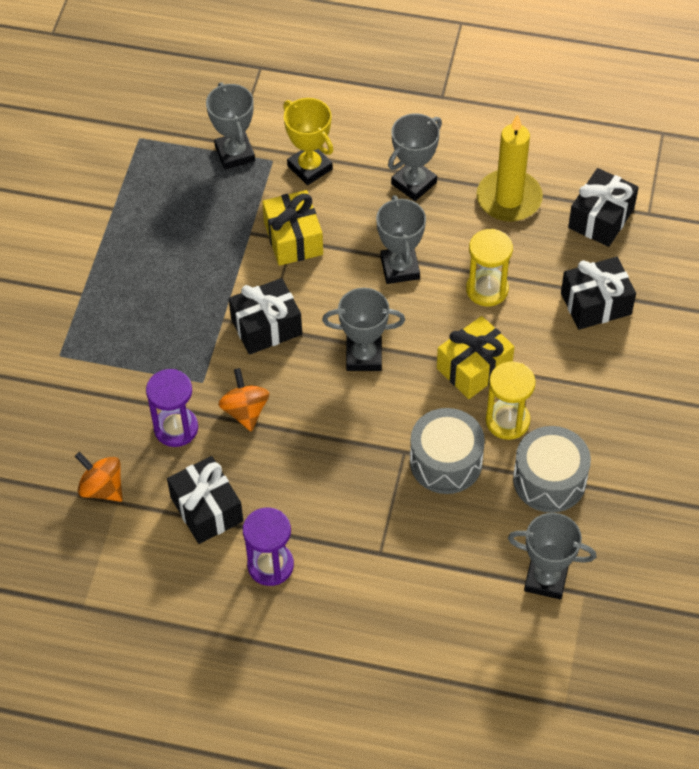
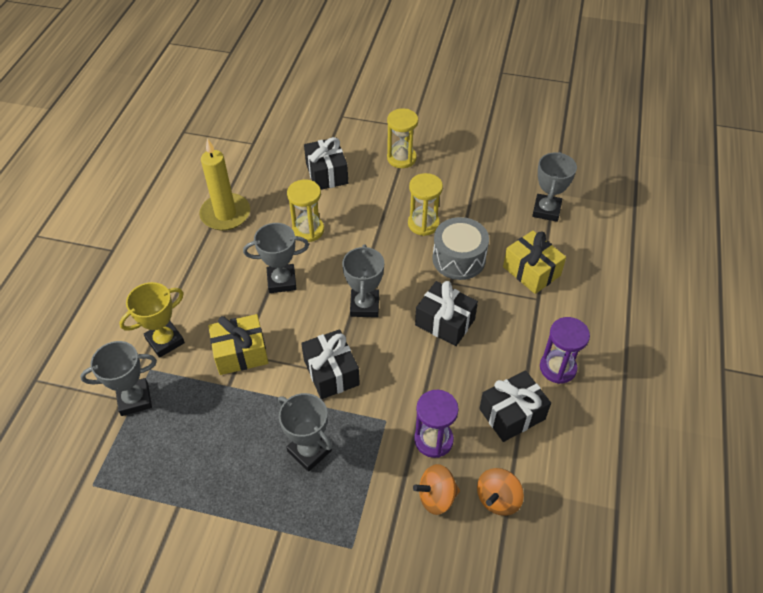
camera: 90 degrees left, 5 degrees down
orange spinning top [218,368,269,432] -> orange spinning top moved to [413,464,460,515]
grey trophy [388,113,442,201] -> grey trophy moved to [278,393,332,472]
yellow gift [437,316,514,399] -> yellow gift moved to [503,230,566,294]
grey drum [513,426,591,513] -> none
black gift [568,168,639,247] -> black gift moved to [415,281,478,346]
none -> yellow hourglass [387,109,418,168]

